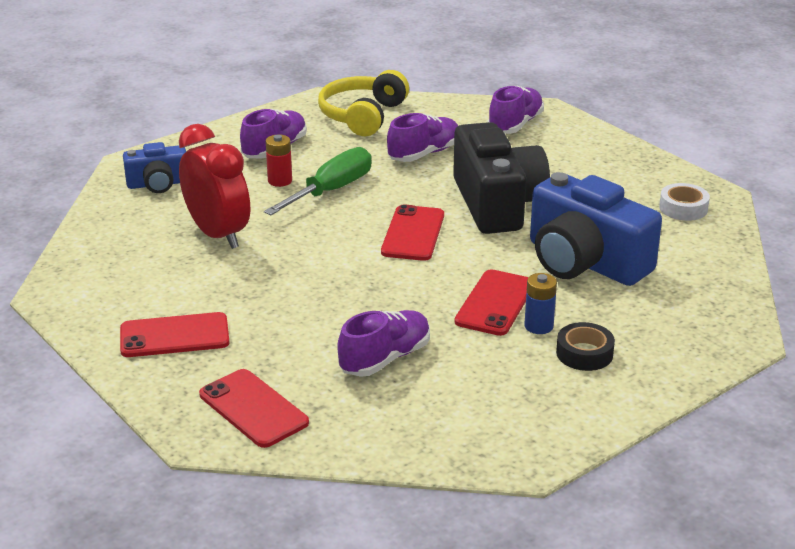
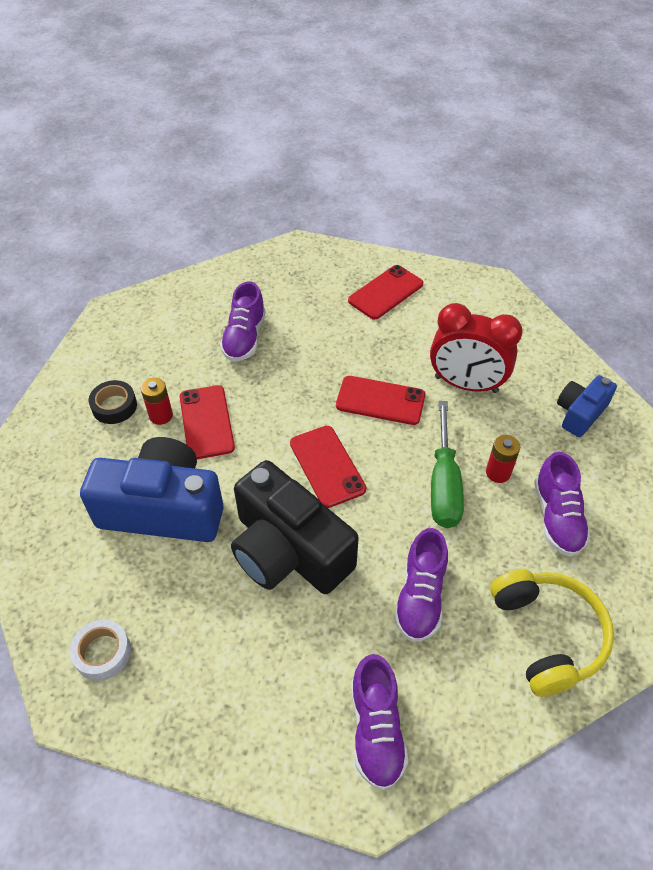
camera: 145 degrees right, 20 degrees up
red phone [199,369,309,448] -> red phone moved to [336,376,425,425]
blue battery [525,273,557,334] -> red battery [141,378,173,425]

